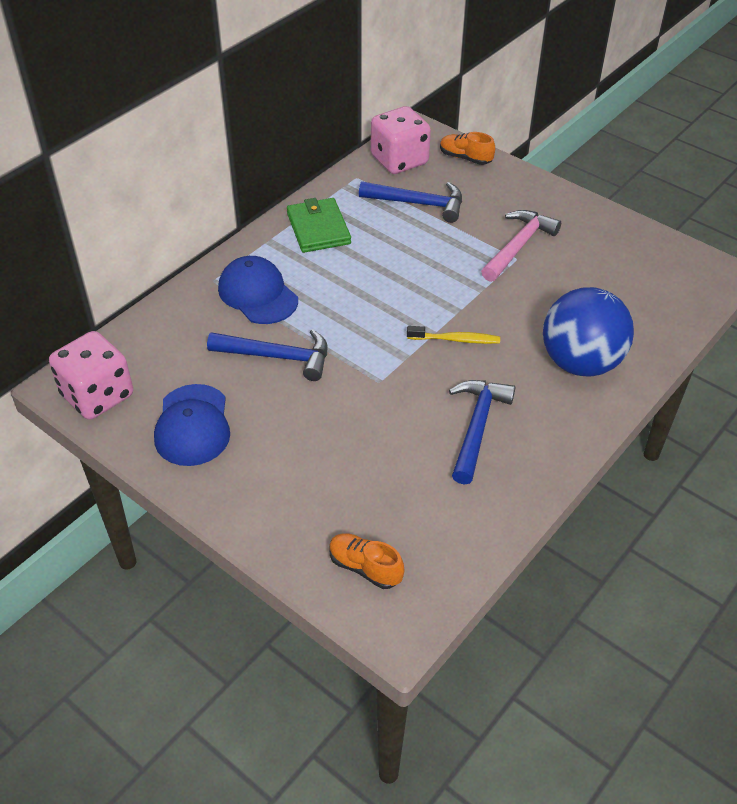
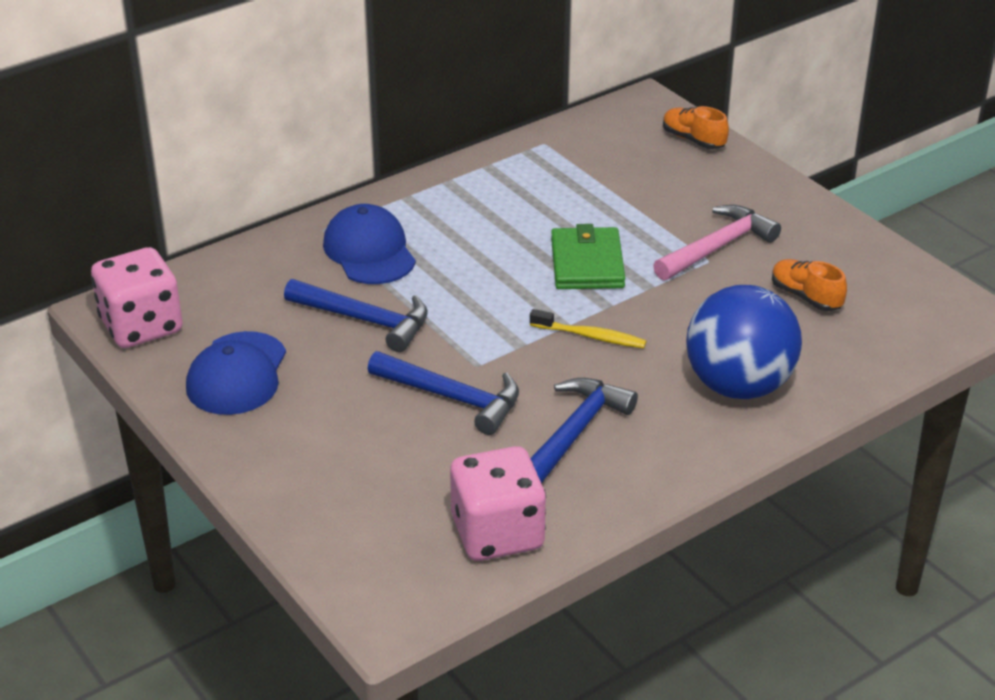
camera: 15 degrees right, 10 degrees down
green wallet [287,198,351,253] -> green wallet moved to [551,224,625,289]
orange shoe [329,534,404,589] -> orange shoe moved to [772,259,847,311]
blue hammer [359,181,462,223] -> blue hammer moved to [368,351,519,435]
pink dice [371,106,431,174] -> pink dice moved to [450,446,546,561]

